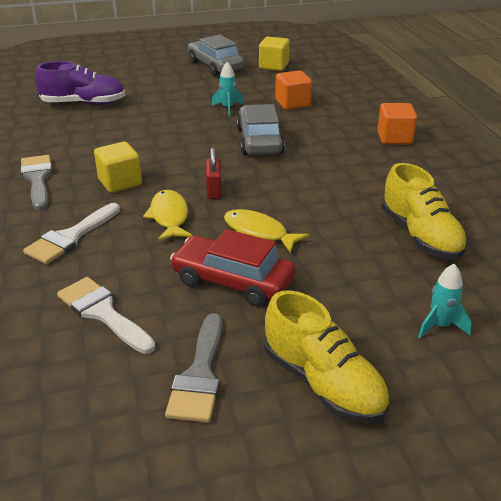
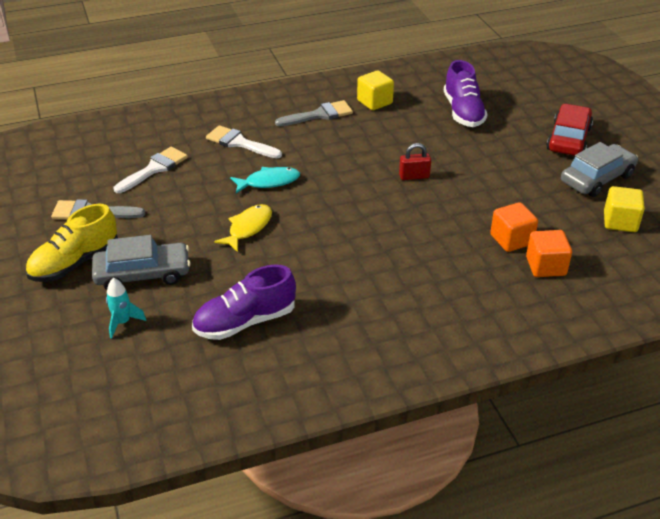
camera: 85 degrees right, 5 degrees up
yellow cube [94,141,142,193] -> yellow cube moved to [357,70,394,111]
yellow fish [143,190,192,241] -> turquoise fish [230,167,300,193]
red car [170,229,296,307] -> red car moved to [546,104,593,156]
red padlock [206,147,222,199] -> red padlock moved to [399,143,431,180]
turquoise rocket [212,62,243,116] -> none
grey car [237,104,285,155] -> grey car moved to [92,235,191,290]
orange cube [377,103,417,144] -> orange cube moved to [526,230,572,277]
yellow shoe [381,163,468,260] -> purple shoe [192,265,296,340]

